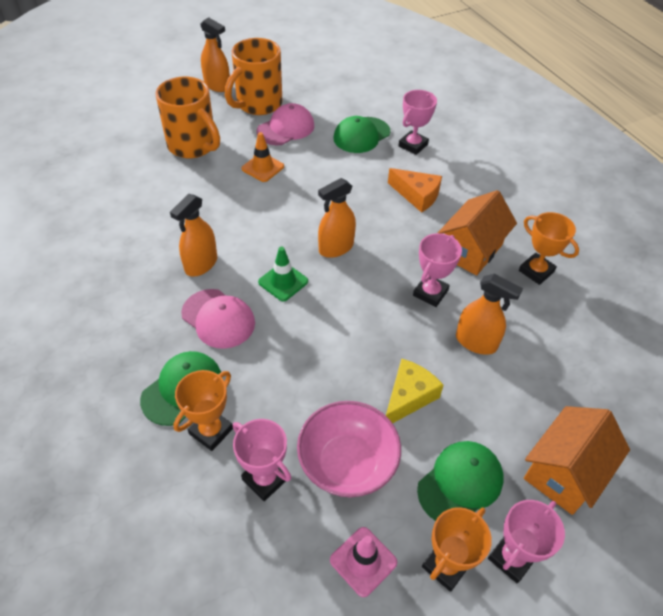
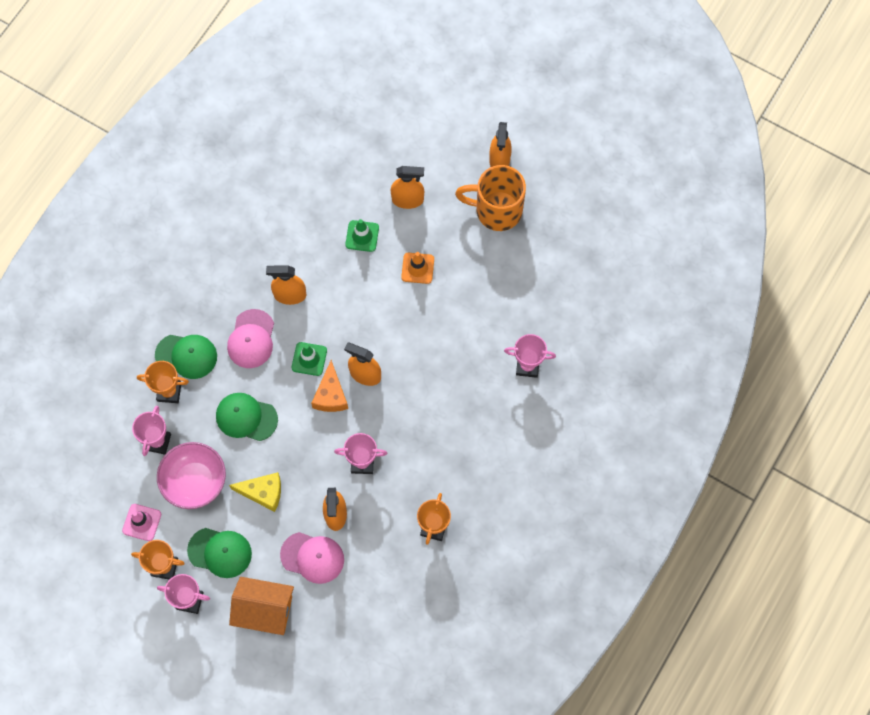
camera: 60 degrees right, 20 degrees up
orange mug [155,77,220,158] -> orange spray bottle [391,166,424,209]
pink cap [257,103,314,145] -> pink cap moved to [280,532,344,584]
green cap [333,116,390,153] -> green cap moved to [216,393,278,441]
orange cheese [388,168,442,213] -> orange cheese moved to [311,360,348,412]
orange house [438,190,517,275] -> none
none -> green traffic cone [345,219,379,252]

